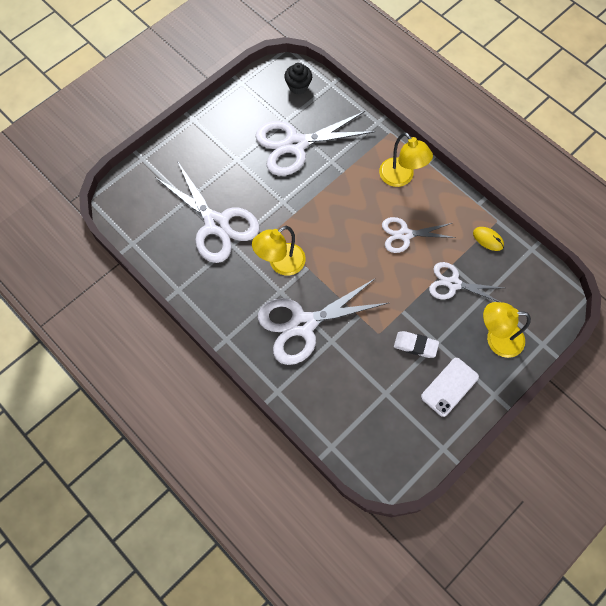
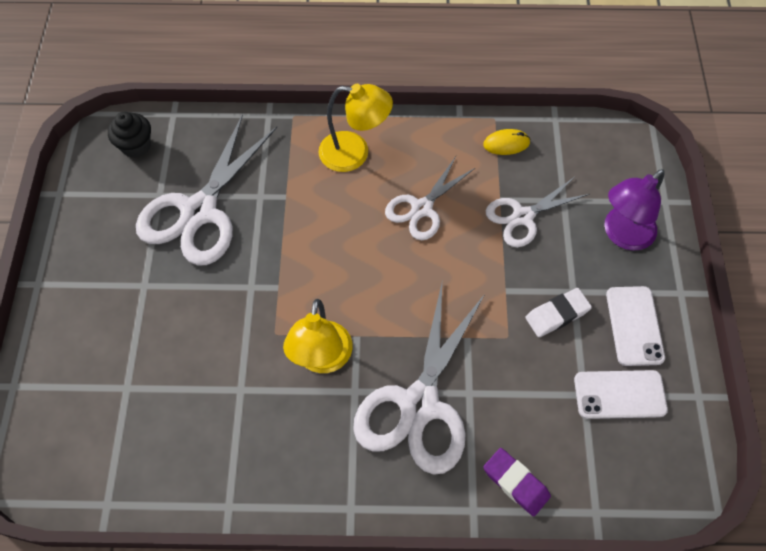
camera: 45 degrees left, 5 degrees down
white scissors [155,161,260,263] -> none
yellow lamp [483,302,531,358] -> purple lamp [604,169,665,251]
none -> purple eraser [483,448,551,517]
none -> white phone [574,370,668,419]

